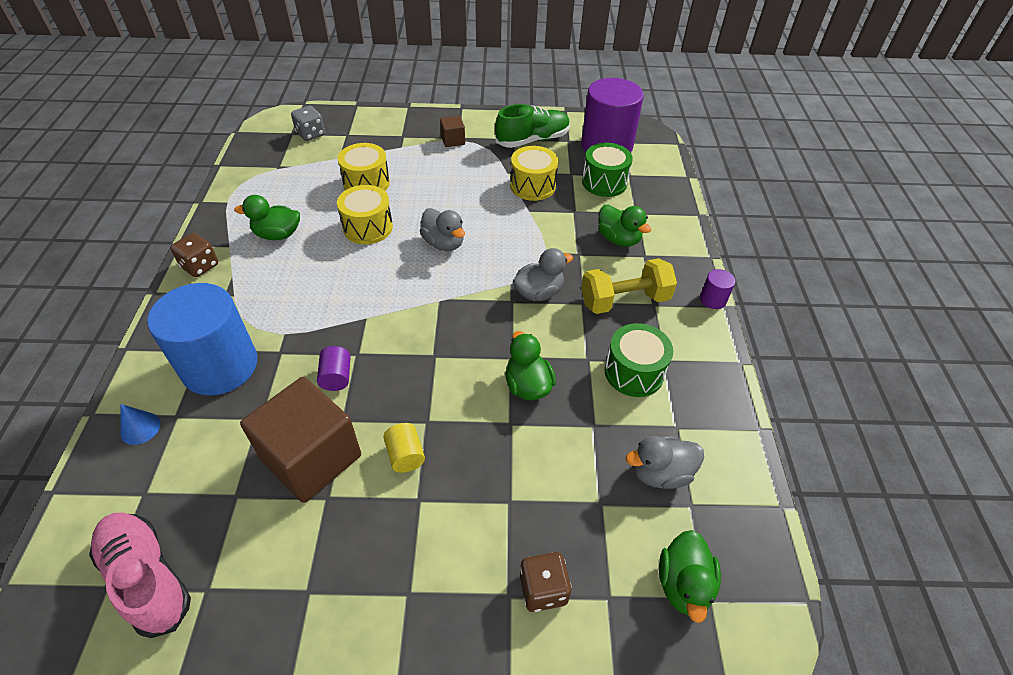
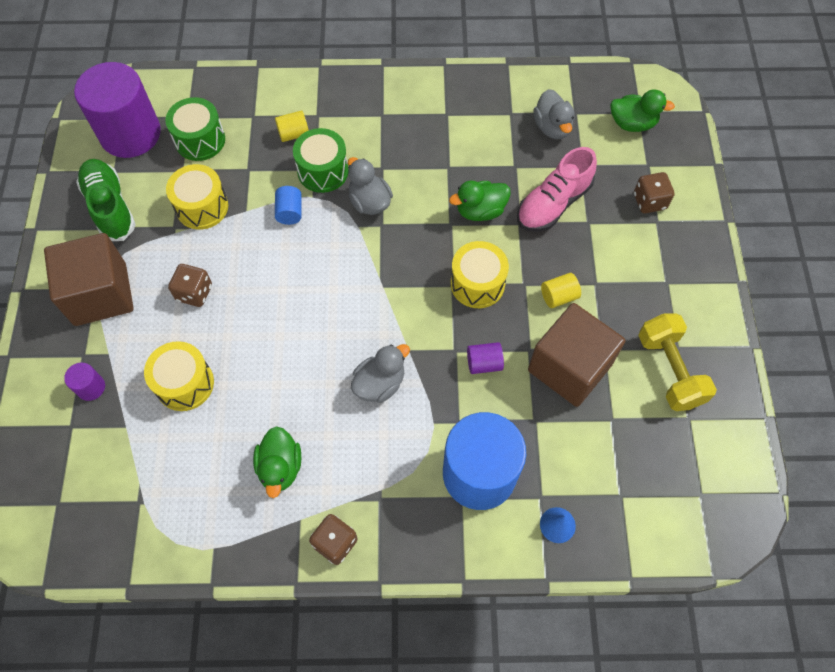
camera: 90 degrees left, 15 degrees up
pink shoe [89,513,191,638] -> pink shoe moved to [517,147,597,232]
grey dice [291,106,325,141] -> none
yellow drum [337,185,393,244] -> yellow drum moved to [451,241,509,308]
grey duck [420,208,465,251] -> grey duck moved to [351,344,410,403]
brown cube [440,116,465,147] -> brown cube [44,233,134,326], size x2.24
yellow dumbbell [581,258,677,314] -> yellow dumbbell moved to [638,314,717,411]
green duck [598,205,651,247] -> yellow cylinder [275,111,309,142]
green drum [605,323,673,397] -> green drum moved to [293,128,349,193]
purple cylinder [700,269,735,309] -> purple cylinder moved to [64,363,105,401]
none -> brown dice [168,264,212,307]
none -> blue cylinder [275,186,301,225]

